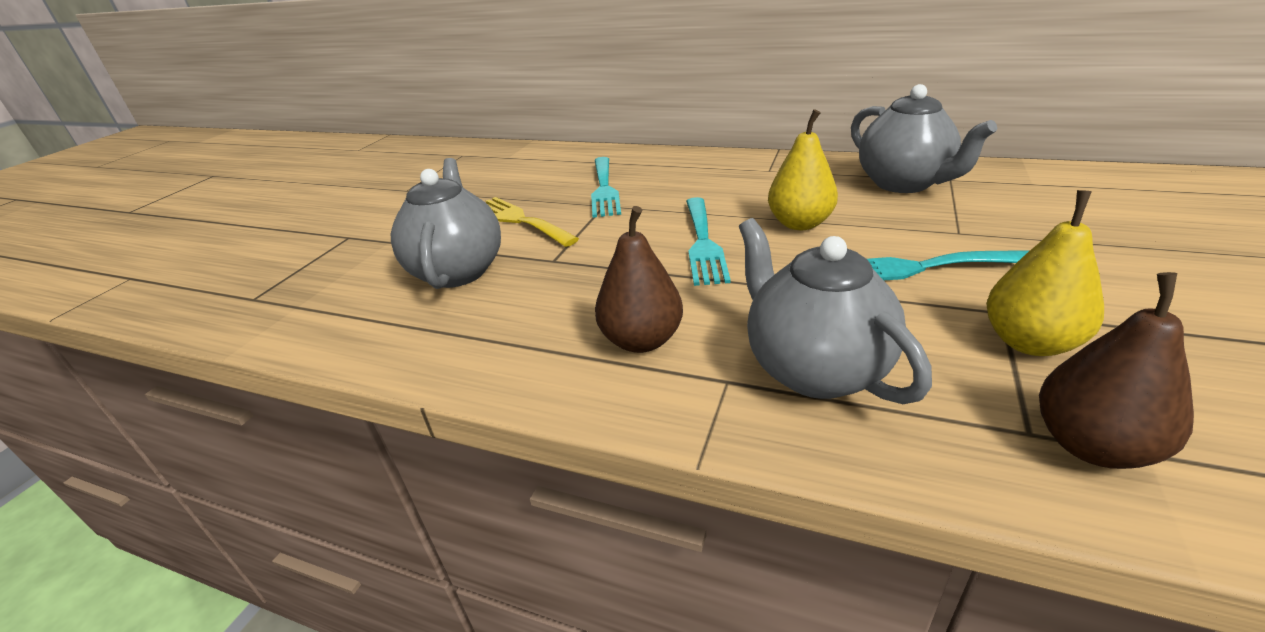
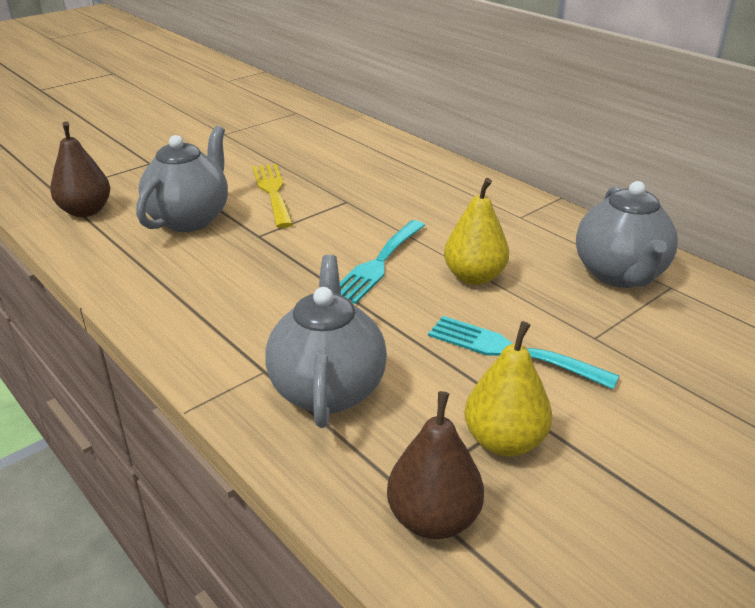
camera: 25 degrees right, 0 degrees up
turquoise fork [591,157,621,218] -> none
brown pear [595,206,683,353] -> brown pear moved to [50,121,110,217]

